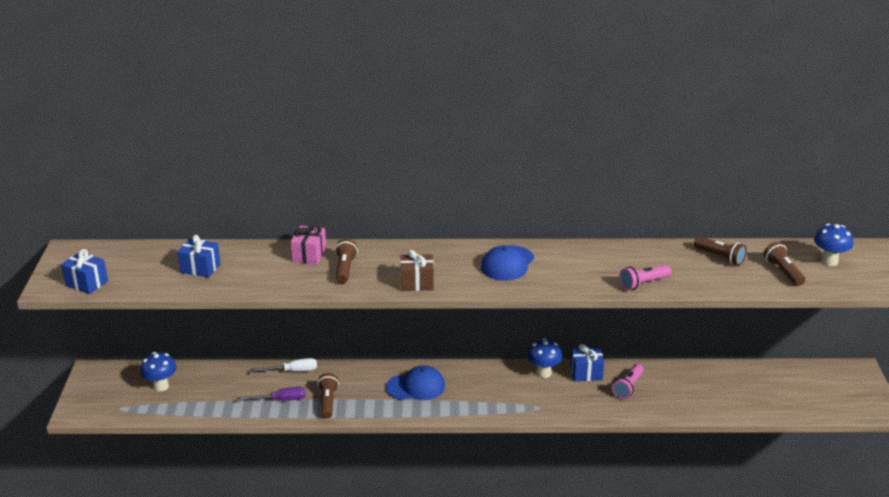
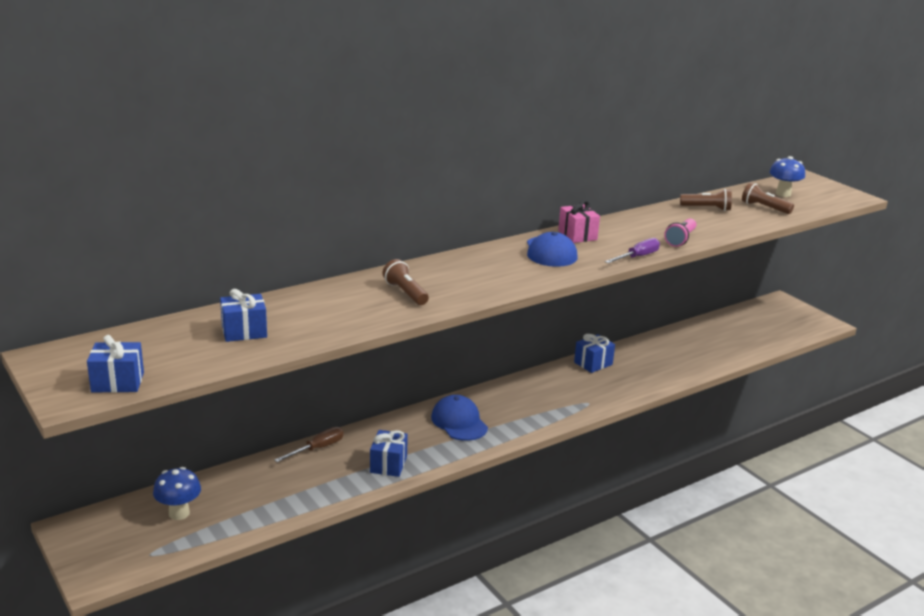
camera: 35 degrees left, 5 degrees down
purple screwdriver [237,387,306,401] -> purple screwdriver moved to [605,238,660,263]
white screwdriver [251,358,317,372] -> brown screwdriver [274,427,344,462]
pink gift [291,225,326,265] -> pink gift moved to [558,200,600,243]
brown flashlight [317,373,339,419] -> blue gift [370,430,408,477]
blue cap [386,365,445,400] -> blue cap turned 75 degrees counterclockwise [431,395,488,441]
brown gift [400,250,434,291] -> none
blue mushroom [527,339,562,378] -> none
pink flashlight [612,364,644,399] -> none

